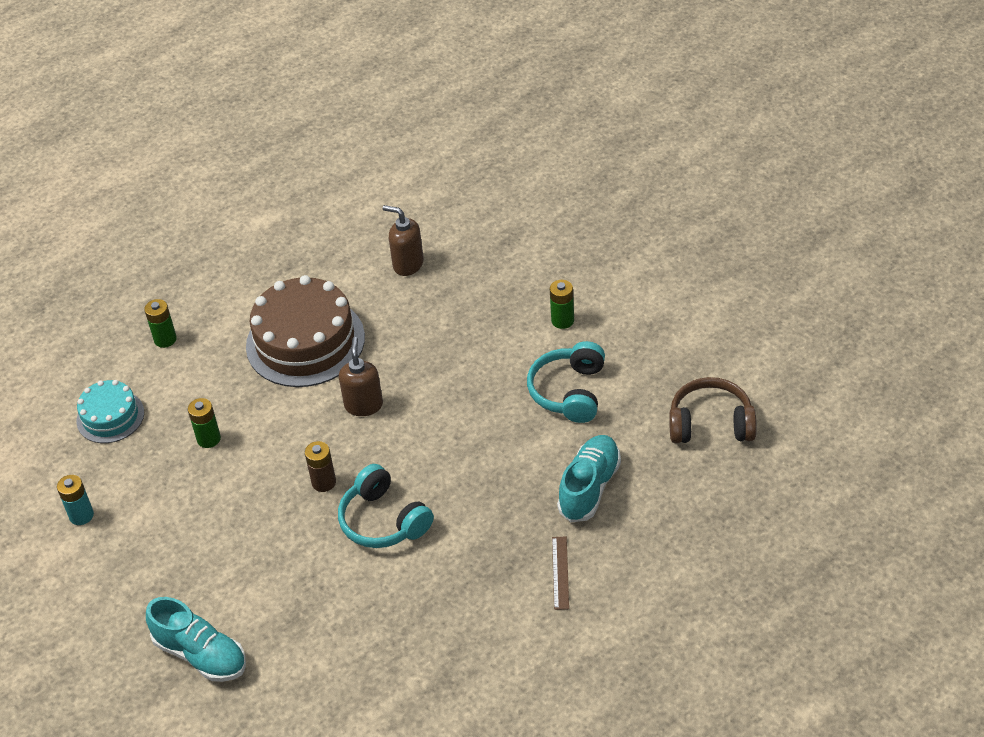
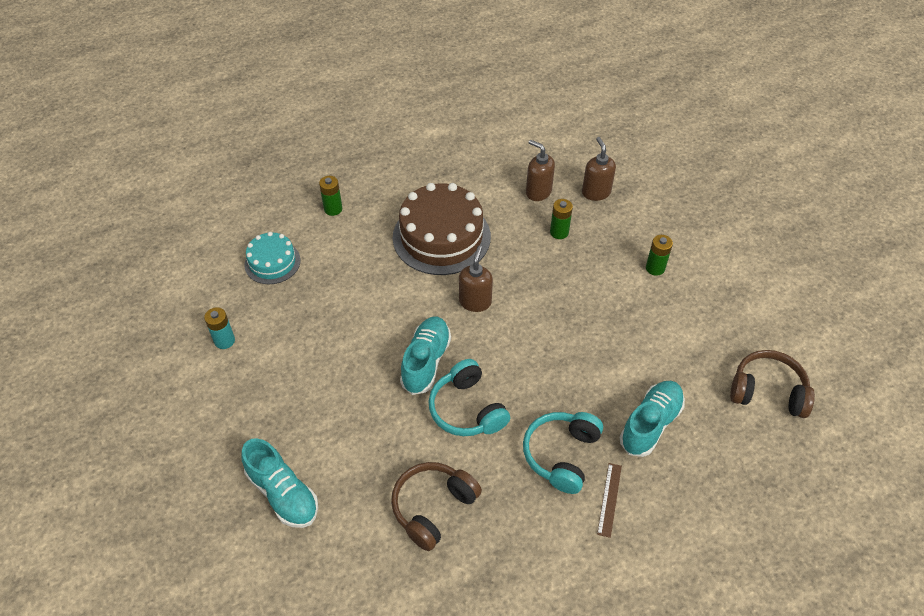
camera: 10 degrees right, 5 degrees up
green battery [188,398,221,448] -> green battery moved to [550,199,573,239]
brown battery [305,441,336,492] -> turquoise shoe [400,317,451,395]
turquoise headphones [527,341,605,423] -> turquoise headphones moved to [523,412,603,494]
none -> brown headphones [391,462,482,551]
none -> brown soap dispenser [582,137,616,201]

